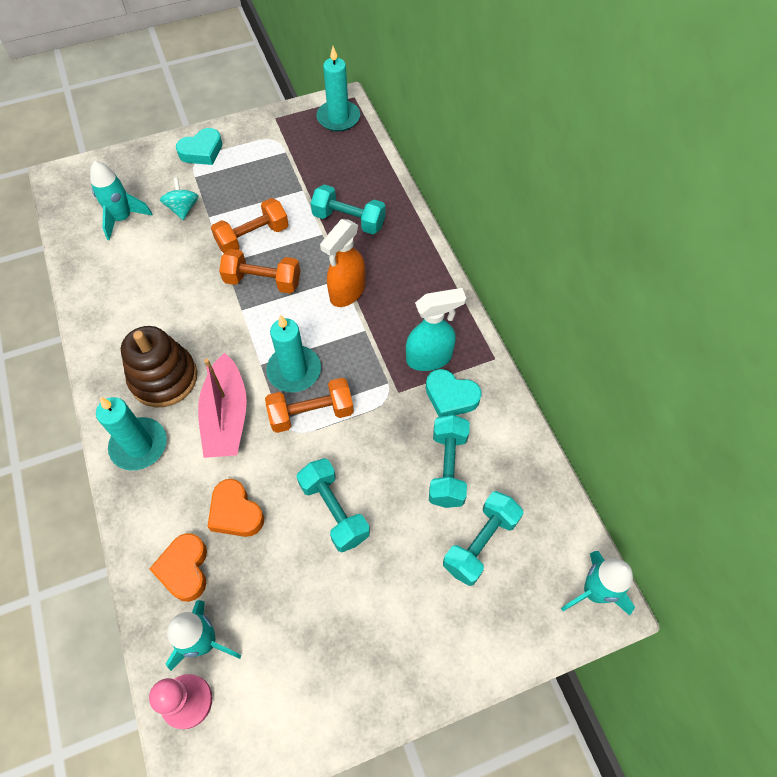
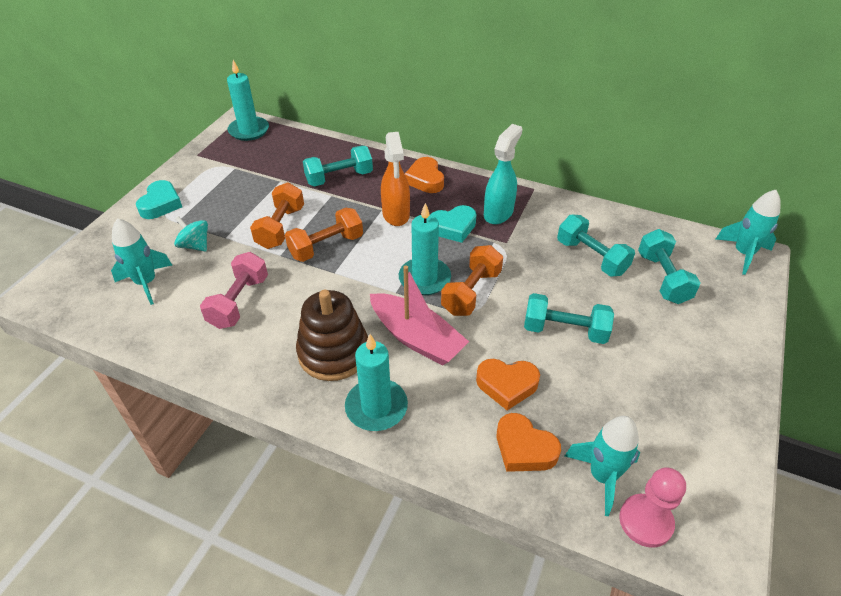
camera: 45 degrees left, 15 degrees down
turquoise heart [426,369,482,417] -> turquoise heart moved to [430,205,477,243]
none -> pink dumbbell [200,252,268,329]
none -> orange heart [405,157,444,193]

